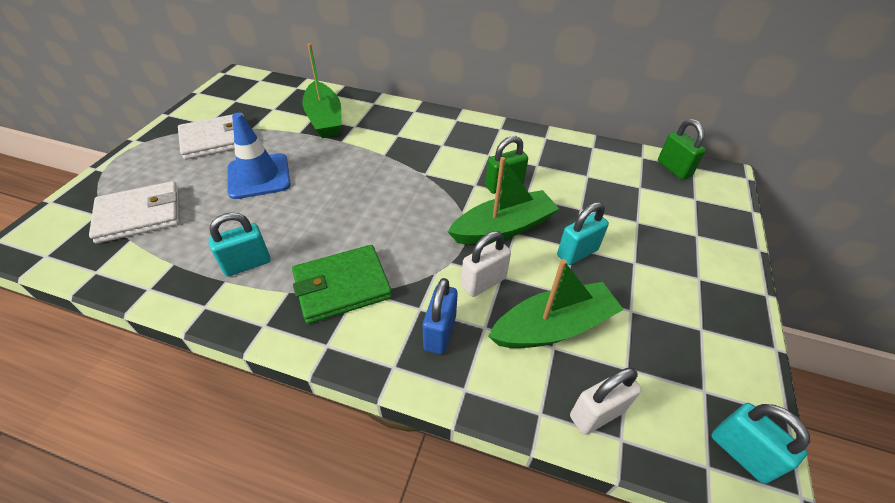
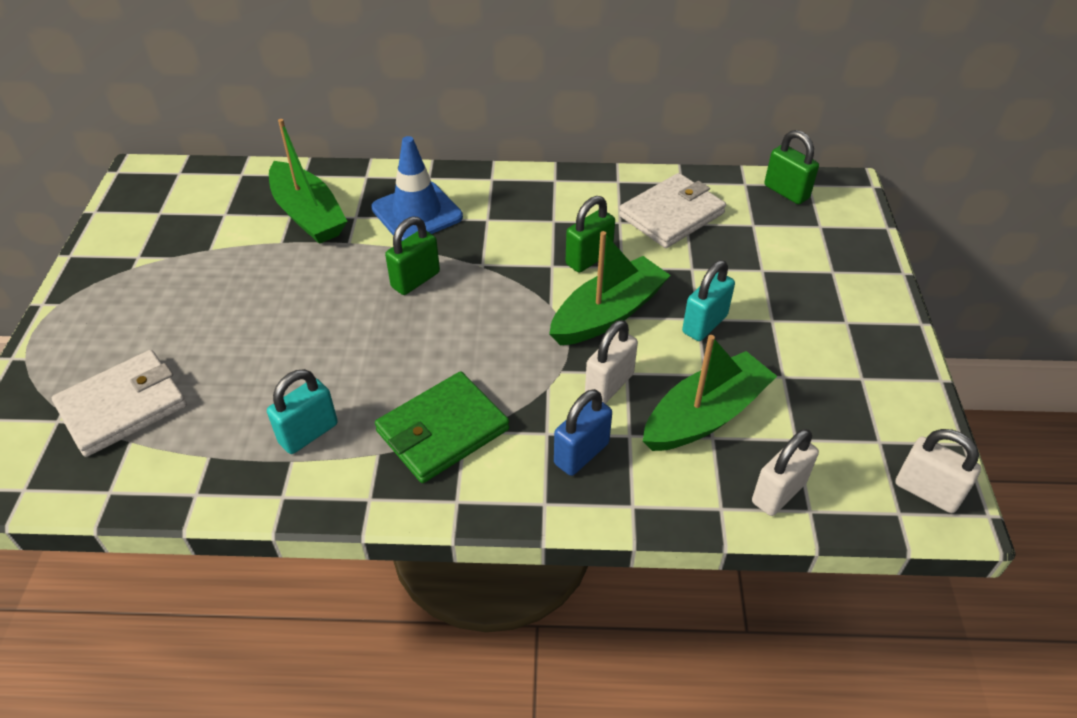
camera: 15 degrees left, 0 degrees up
white wallet [178,113,247,160] -> white wallet moved to [619,173,726,248]
blue traffic cone [228,113,291,199] -> blue traffic cone moved to [371,136,463,241]
blue padlock [423,278,458,354] -> blue padlock turned 45 degrees clockwise [554,389,612,476]
turquoise padlock [711,403,810,484] -> white padlock [895,429,981,513]
none -> green padlock [385,216,440,295]

